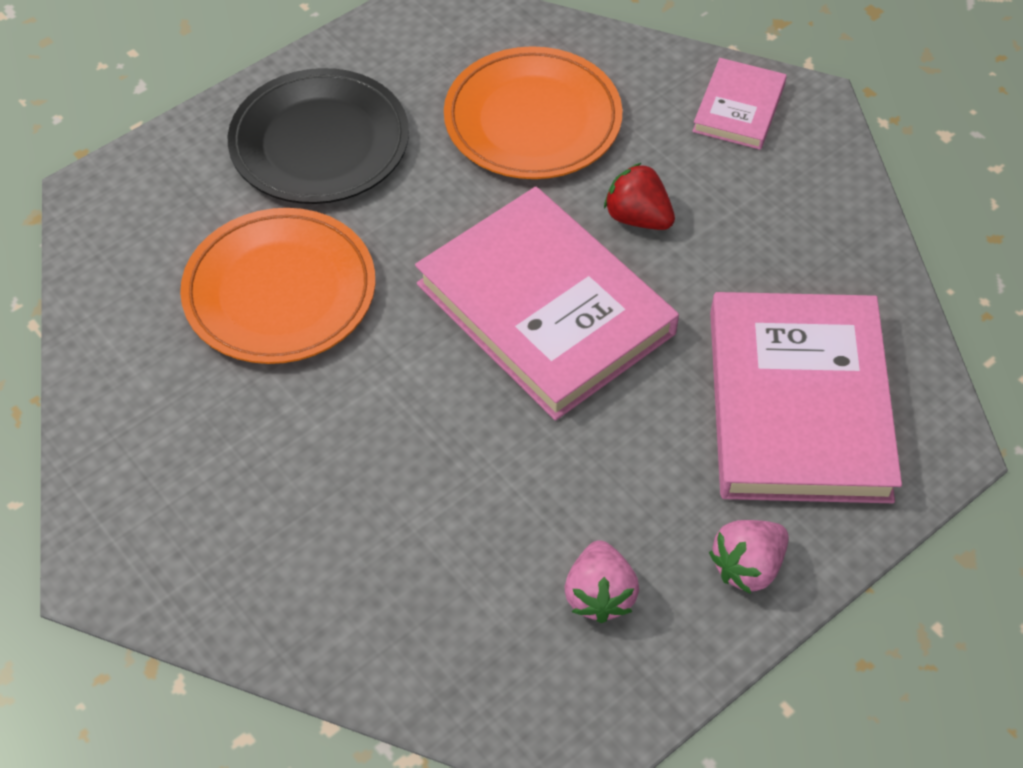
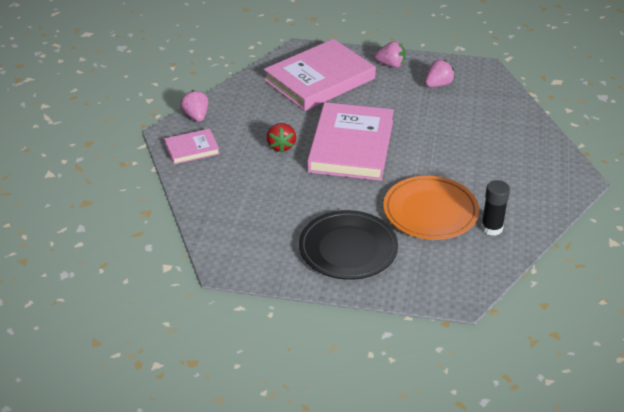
camera: 130 degrees left, 15 degrees down
orange plate [444,46,623,179] -> none
none -> pink strawberry [180,90,208,122]
none -> black glue stick [481,180,510,236]

